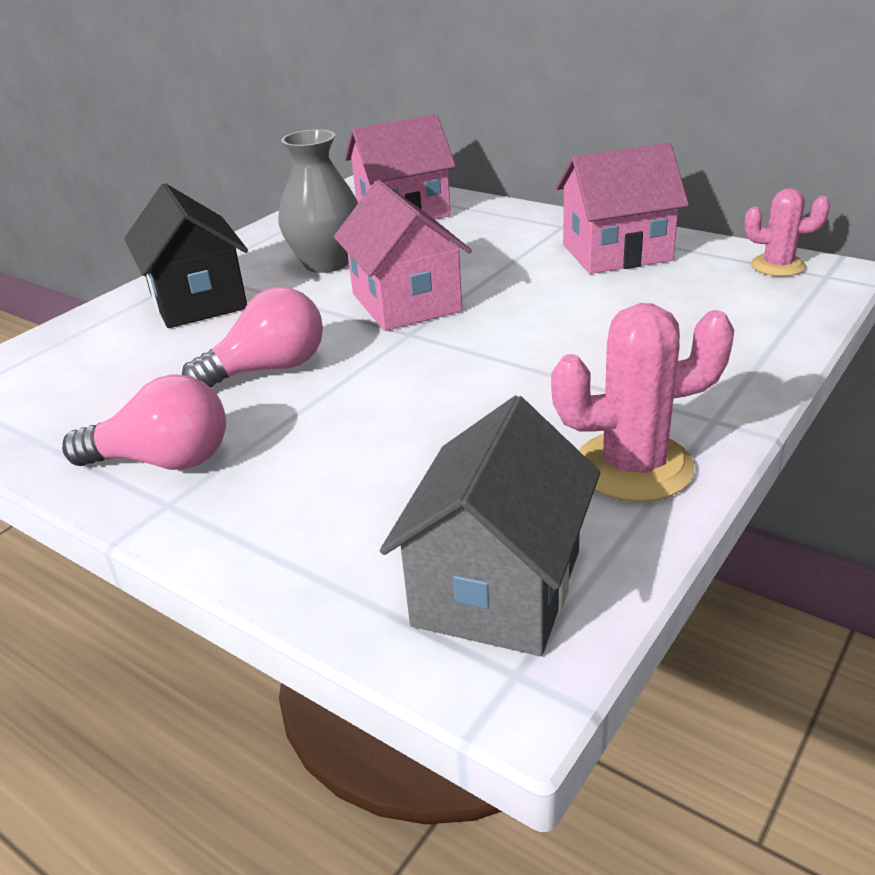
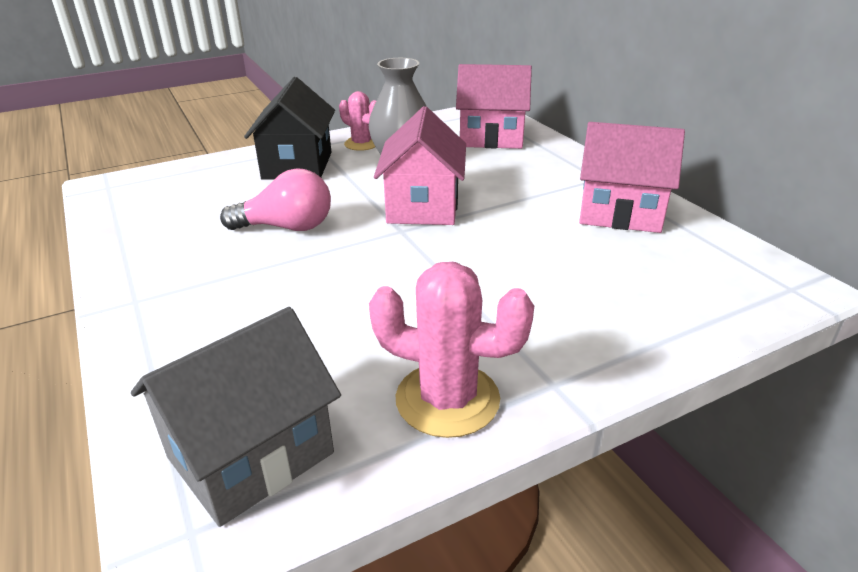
camera: 25 degrees right, 0 degrees up
pink light bulb [62,374,226,470] -> none
pink cactus [744,188,830,276] -> pink cactus moved to [339,91,376,151]

